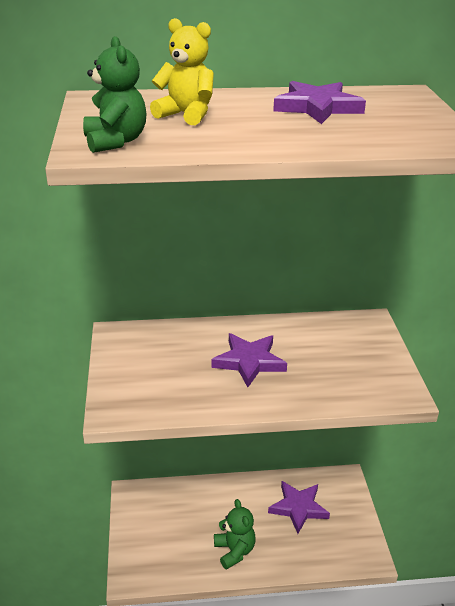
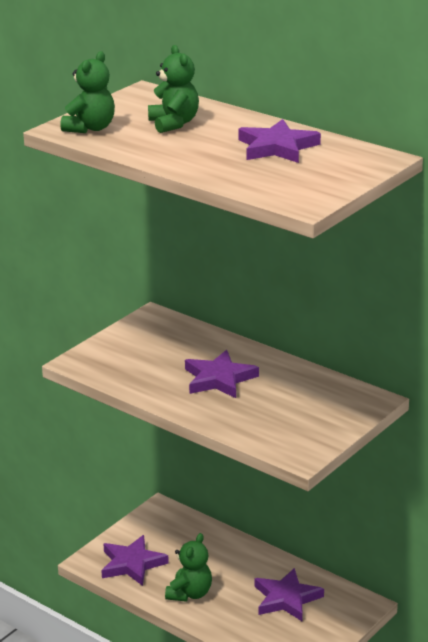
camera: 45 degrees right, 5 degrees down
yellow teddy bear [150,18,214,125] -> green teddy bear [148,45,199,133]
none -> purple star [101,535,169,586]

